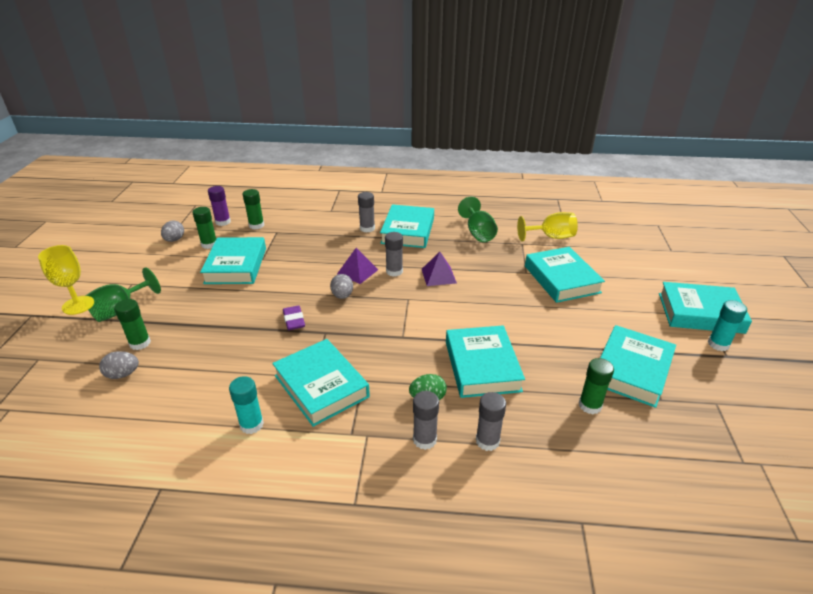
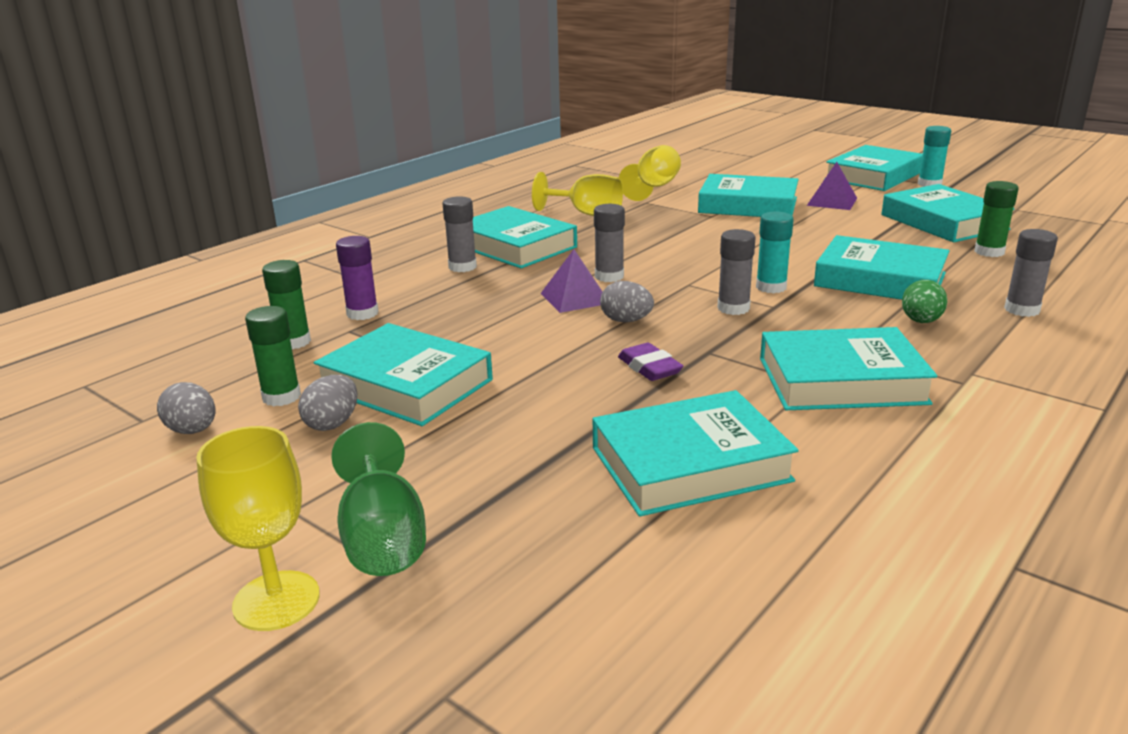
camera: 55 degrees left, 10 degrees down
grey egg [99,351,139,379] -> grey egg moved to [298,375,358,431]
green glue stick [114,299,151,350] -> none
purple glue stick [208,186,231,226] -> purple glue stick moved to [336,236,379,320]
turquoise glue stick [229,376,264,434] -> turquoise glue stick moved to [756,212,794,293]
purple eraser [283,306,305,330] -> purple eraser turned 45 degrees clockwise [618,343,683,381]
grey glue stick [413,391,439,450] -> grey glue stick moved to [717,229,756,315]
purple pyramid [422,252,457,286] -> purple pyramid moved to [807,162,857,210]
green goblet [458,196,498,242] -> yellow goblet [532,172,623,216]
none -> turquoise book [592,390,799,517]

